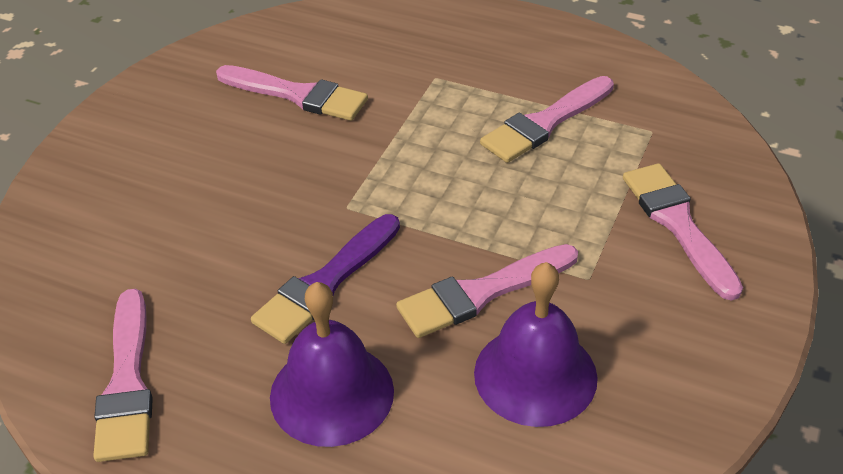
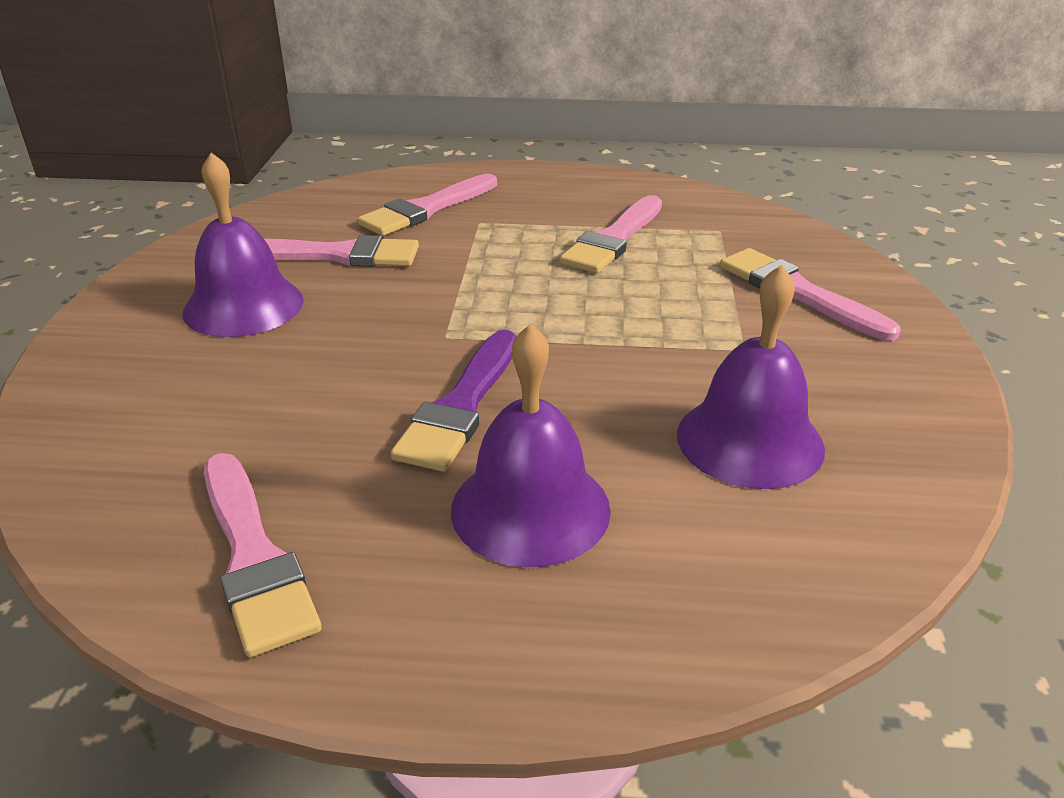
camera: 20 degrees left, 10 degrees down
pink brush [396,244,578,338] -> pink brush moved to [357,174,497,236]
none -> purple bell [183,152,304,337]

